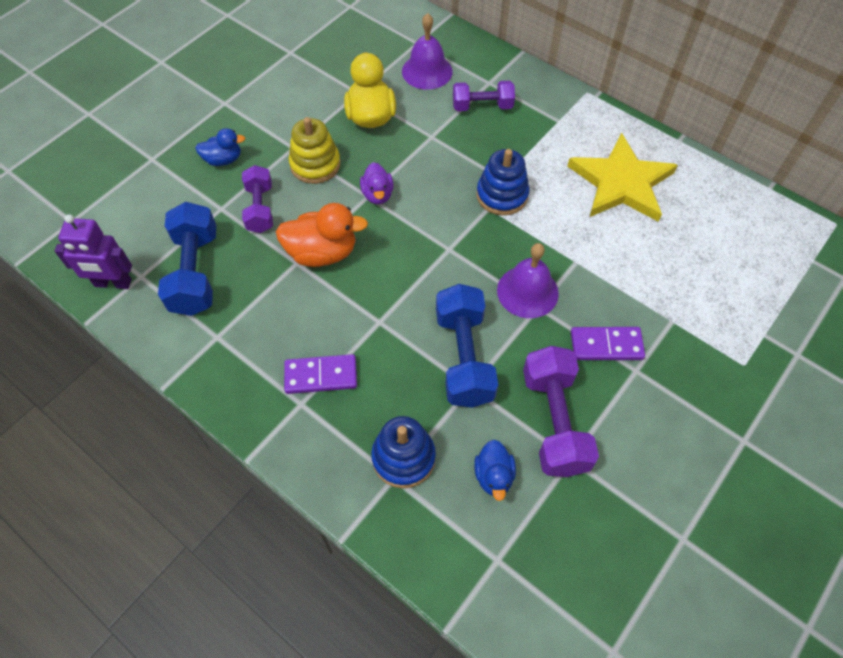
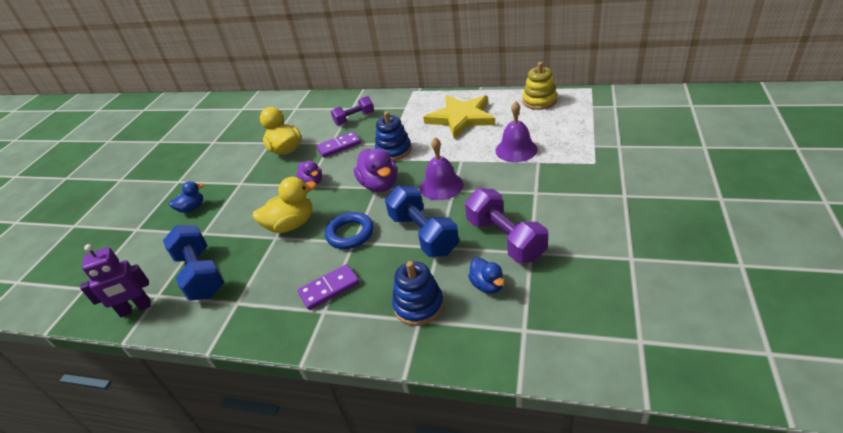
camera: 20 degrees left, 20 degrees down
purple dumbbell [242,165,273,233] -> none
orange duck [276,203,368,267] -> yellow duck [252,177,316,233]
yellow stacking toy [289,117,341,184] -> yellow stacking toy moved to [522,62,557,110]
purple bell [402,13,453,90] -> purple bell moved to [495,101,538,162]
purple domino [571,327,645,360] -> purple domino moved to [316,132,361,158]
none -> blue ring [325,212,374,249]
none -> purple duck [354,148,397,192]

